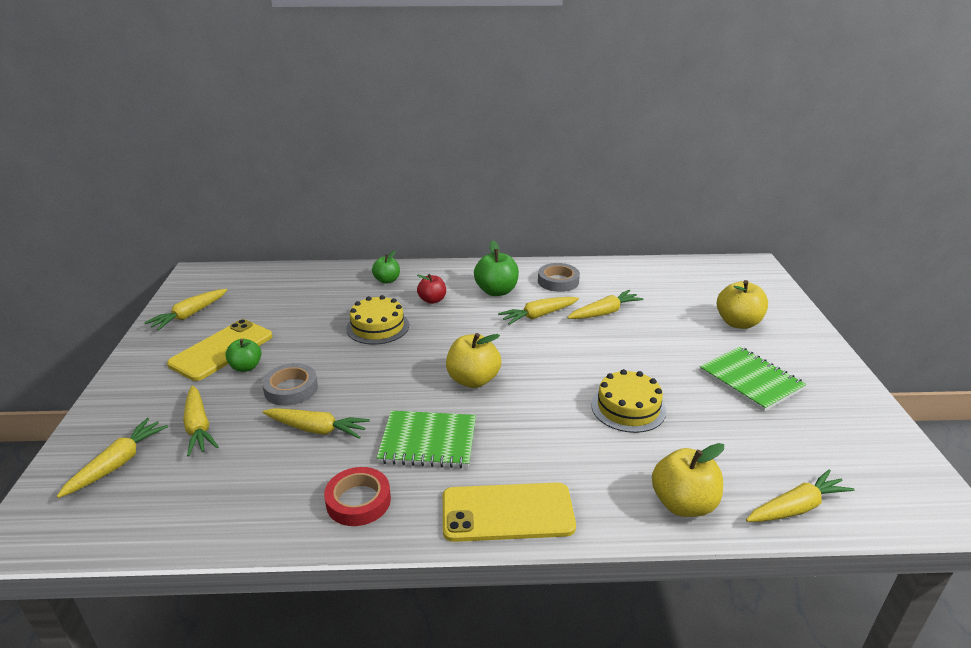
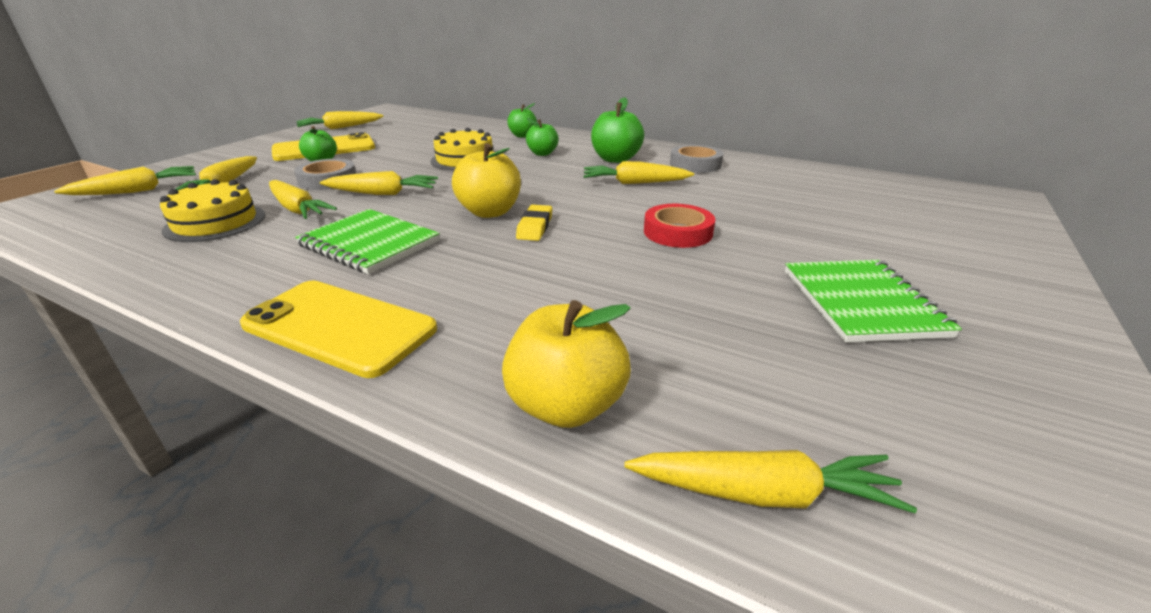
camera: 30 degrees right, 0 degrees up
red tape [324,467,391,526] -> red tape moved to [644,204,715,248]
red apple [417,274,446,304] -> green apple [526,118,559,156]
yellow carrot [567,290,644,319] -> yellow carrot moved to [320,171,438,195]
yellow cake [591,369,666,433] -> yellow cake moved to [160,179,265,242]
yellow apple [717,280,768,329] -> none
none -> yellow eraser [516,205,552,241]

